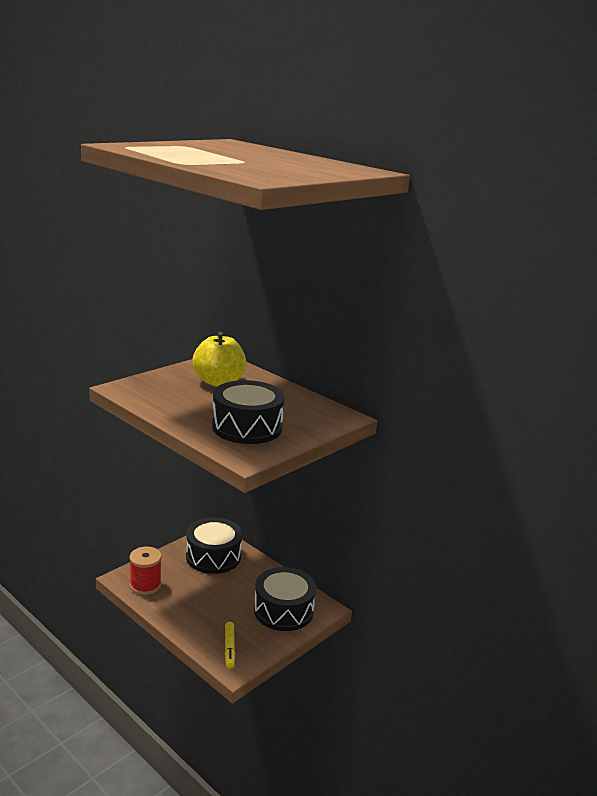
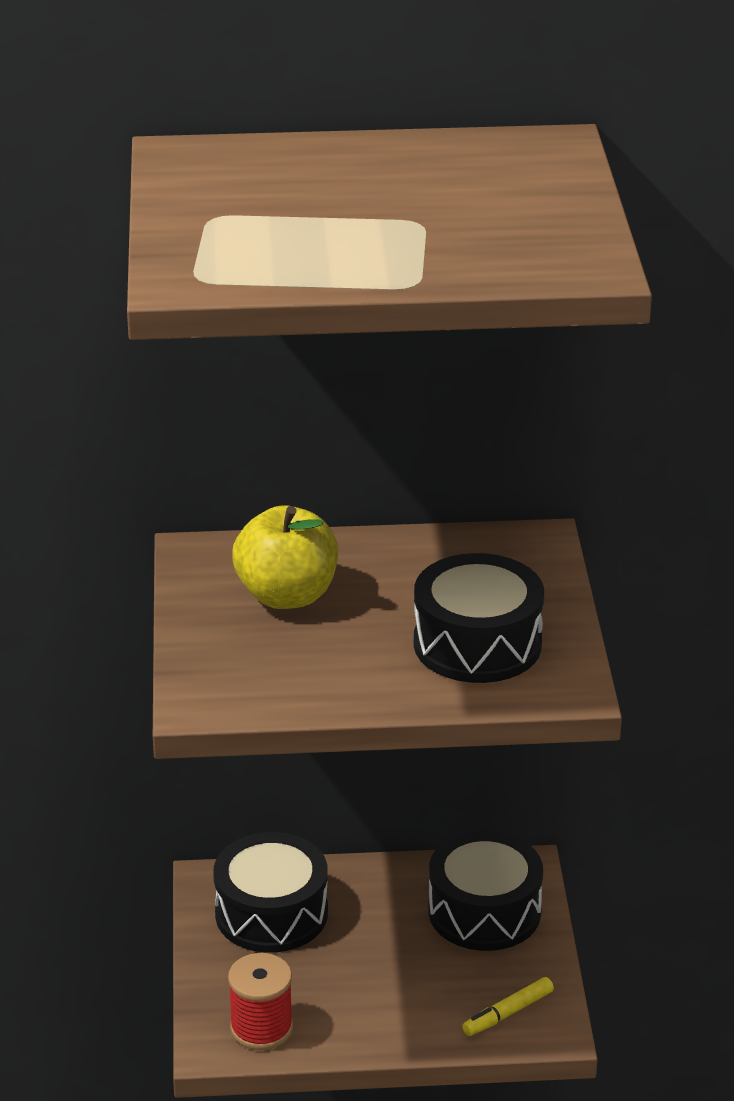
camera: 45 degrees left, 10 degrees up
yellow marker [225,622,235,669] -> yellow marker turned 105 degrees clockwise [462,977,554,1036]

